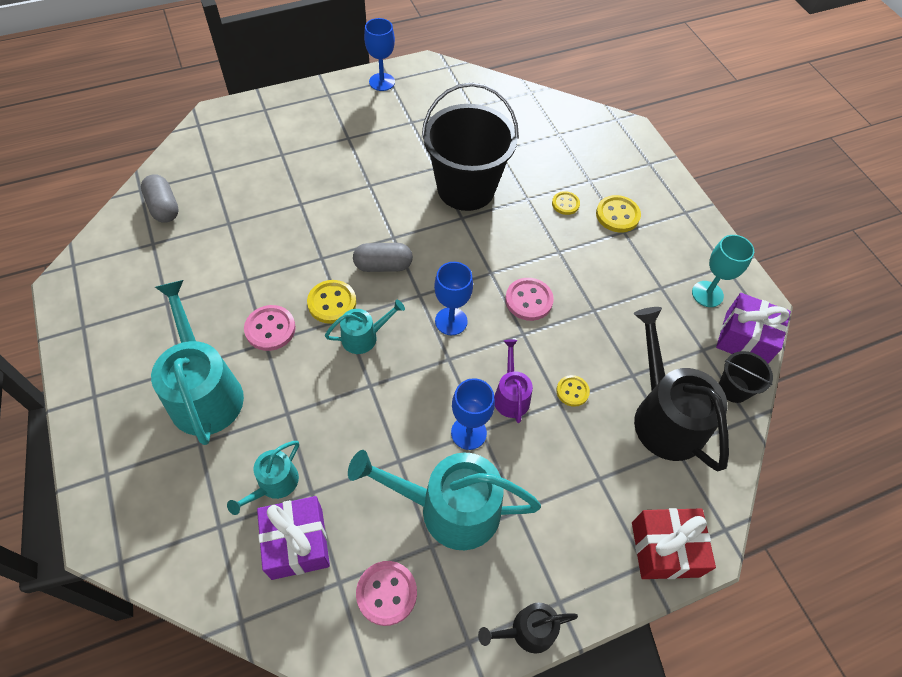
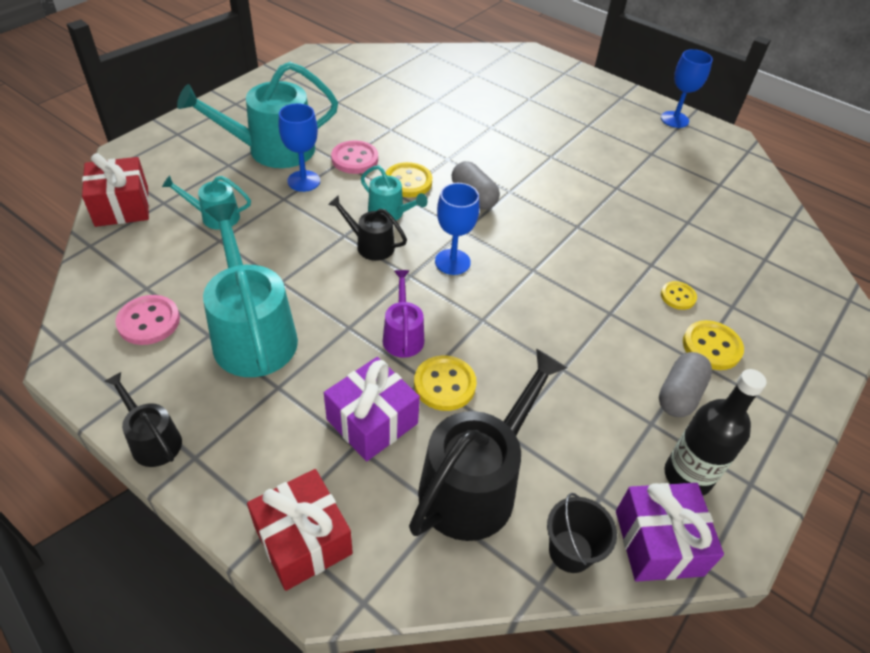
camera: 60 degrees right, 10 degrees down
grey capsule [141,174,179,223] -> grey capsule moved to [659,352,712,417]
turquoise watering can [151,280,244,445] -> turquoise watering can turned 150 degrees counterclockwise [177,62,338,168]
purple gift [257,496,330,580] -> purple gift moved to [324,357,420,461]
black bucket [422,83,519,211] -> none
blue goblet [451,378,495,450] -> blue goblet moved to [279,103,320,192]
purple watering can [494,339,533,423] -> purple watering can turned 60 degrees counterclockwise [383,270,424,358]
pink button [505,278,554,321] -> none
yellow button [556,375,590,407] -> yellow button [414,355,477,411], size x1.57
turquoise goblet [692,235,754,307] -> black bottle [664,369,767,495]
none -> red gift [82,153,149,227]
none -> black watering can [328,195,407,261]

